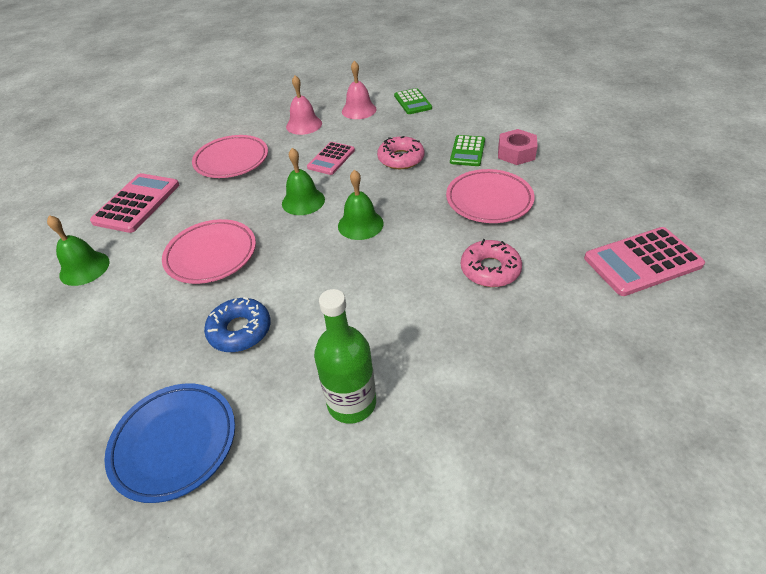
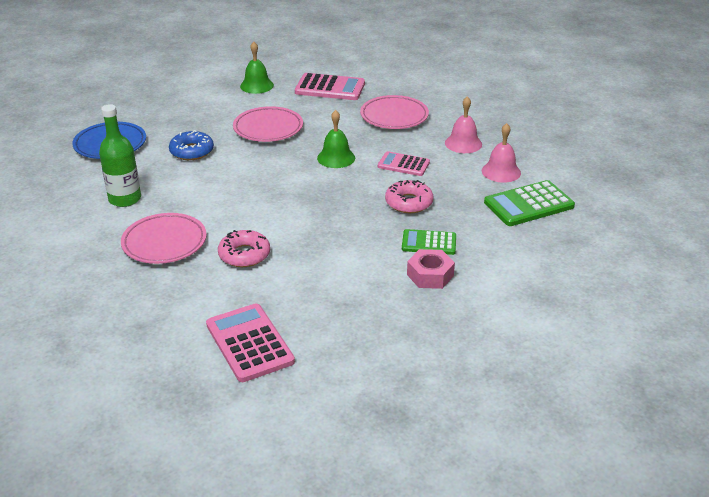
camera: 80 degrees right, 10 degrees down
green bell [338,170,384,240] -> none
green calculator [394,88,432,114] -> green calculator [484,180,575,226], size x1.57
pink plate [446,169,535,223] -> pink plate moved to [121,213,207,264]

